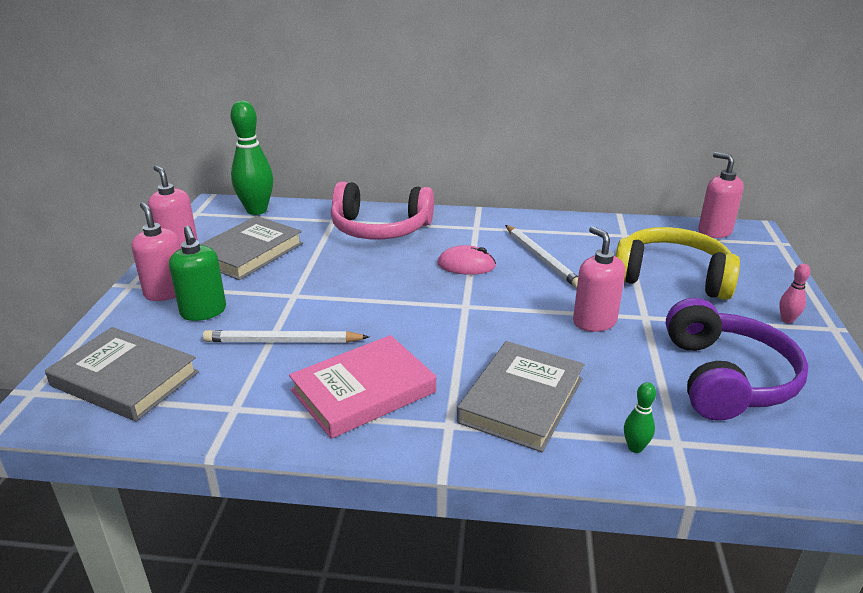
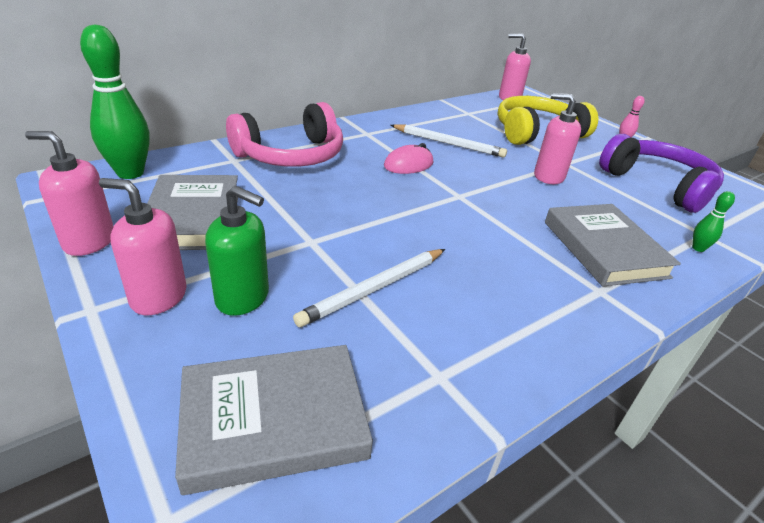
camera: 45 degrees left, 5 degrees up
pink book [289,335,436,439] -> none

